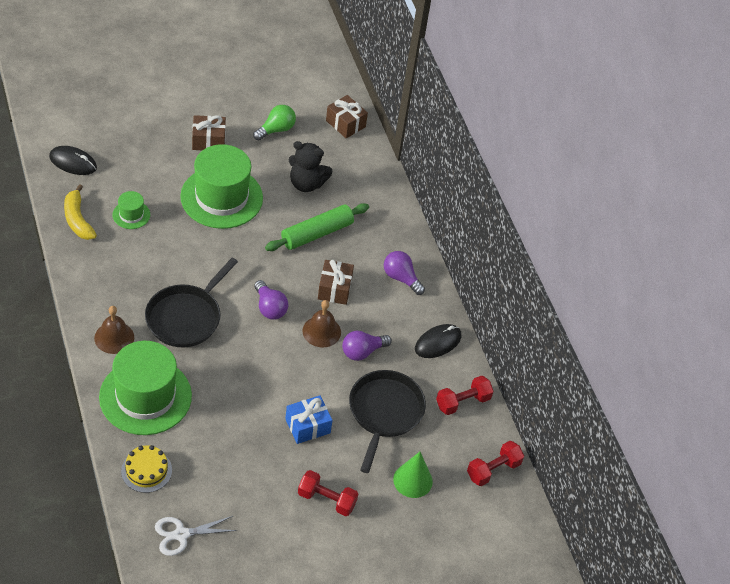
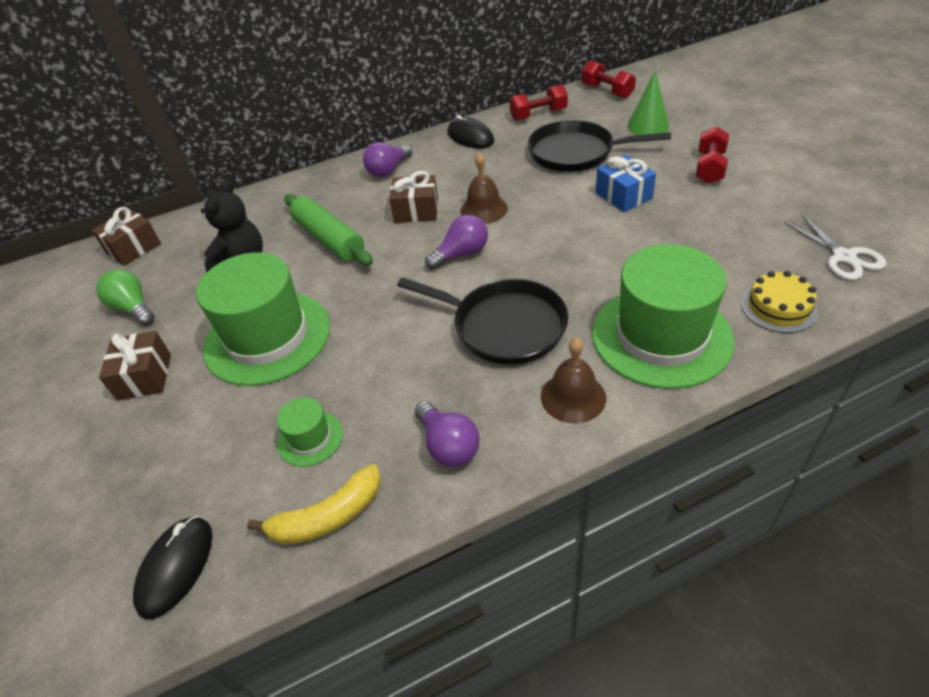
camera: 85 degrees left, 5 degrees down
purple light bulb [342,331,392,361] -> purple light bulb moved to [415,401,480,467]
red dumbbell [436,376,493,415] -> red dumbbell turned 75 degrees counterclockwise [509,84,568,121]

